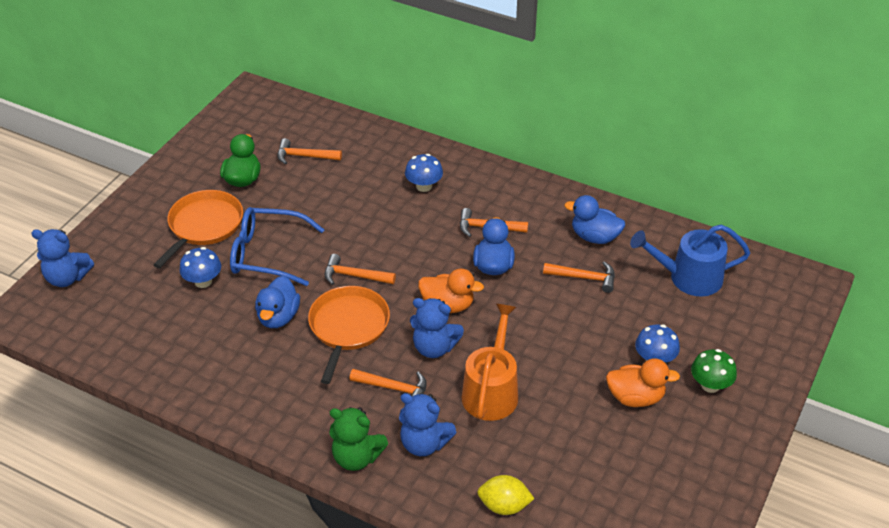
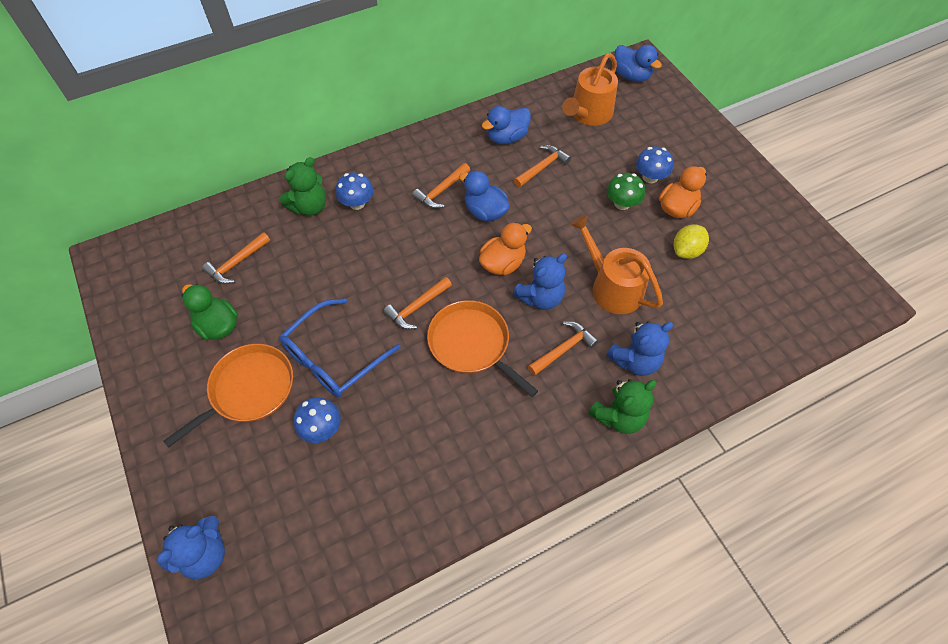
camera: 55 degrees left, 15 degrees up
orange pan [154,190,243,268] -> orange pan turned 75 degrees clockwise [163,344,293,448]
blue duck [255,276,300,328] -> blue duck moved to [614,45,662,82]
yellow lemon [477,475,535,515] -> yellow lemon moved to [674,225,709,259]
blue watering can [630,224,750,297] -> orange watering can [562,53,618,126]
green mushroom [691,349,737,393] -> green mushroom moved to [607,173,645,210]
none -> green teddy bear [279,157,326,215]

